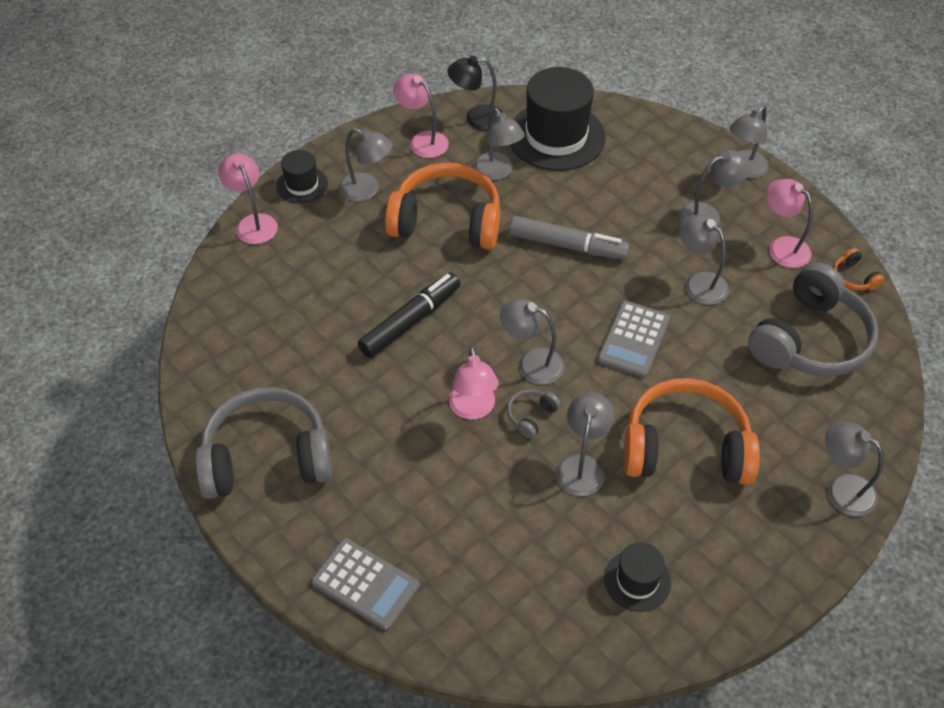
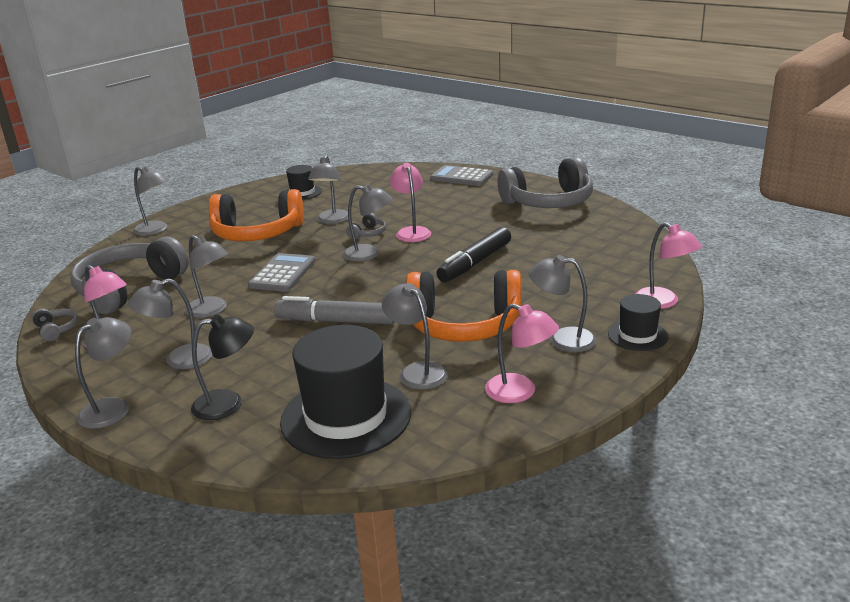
camera: 175 degrees right, 25 degrees down
black lamp [447,56,503,131] -> black lamp moved to [191,314,254,420]
orange headphones [833,248,884,291] -> grey headphones [32,309,78,341]

